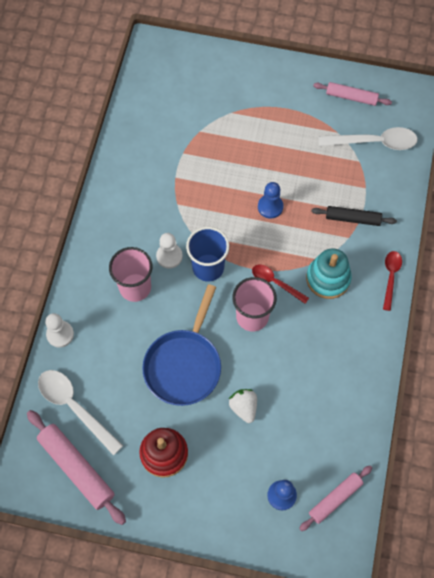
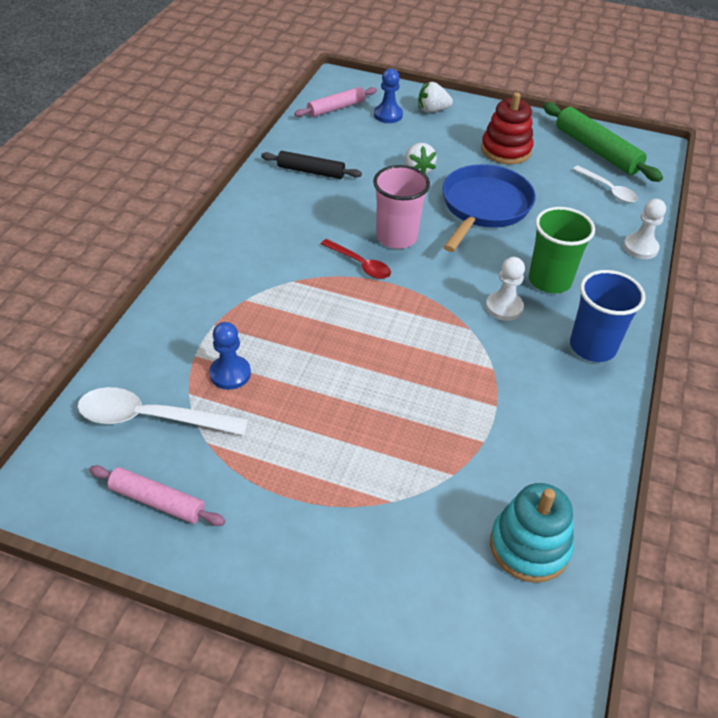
camera: 175 degrees left, 20 degrees down
pink rolling pin [27,410,126,525] -> green rolling pin [543,102,663,182]
white spoon [38,370,123,456] -> white spoon [573,166,638,203], size x0.61
pink cup [109,247,152,302] -> green cup [529,207,595,293]
blue cup [186,227,229,282] -> blue cup moved to [570,270,646,362]
blue pawn [258,182,283,219] -> blue pawn moved to [209,322,251,390]
turquoise stacking toy [306,248,352,299] -> turquoise stacking toy moved to [490,483,574,583]
black rolling pin [312,206,397,226] -> black rolling pin moved to [261,151,362,179]
red spoon [383,251,402,311] -> none
none -> white strawberry [418,82,453,113]

